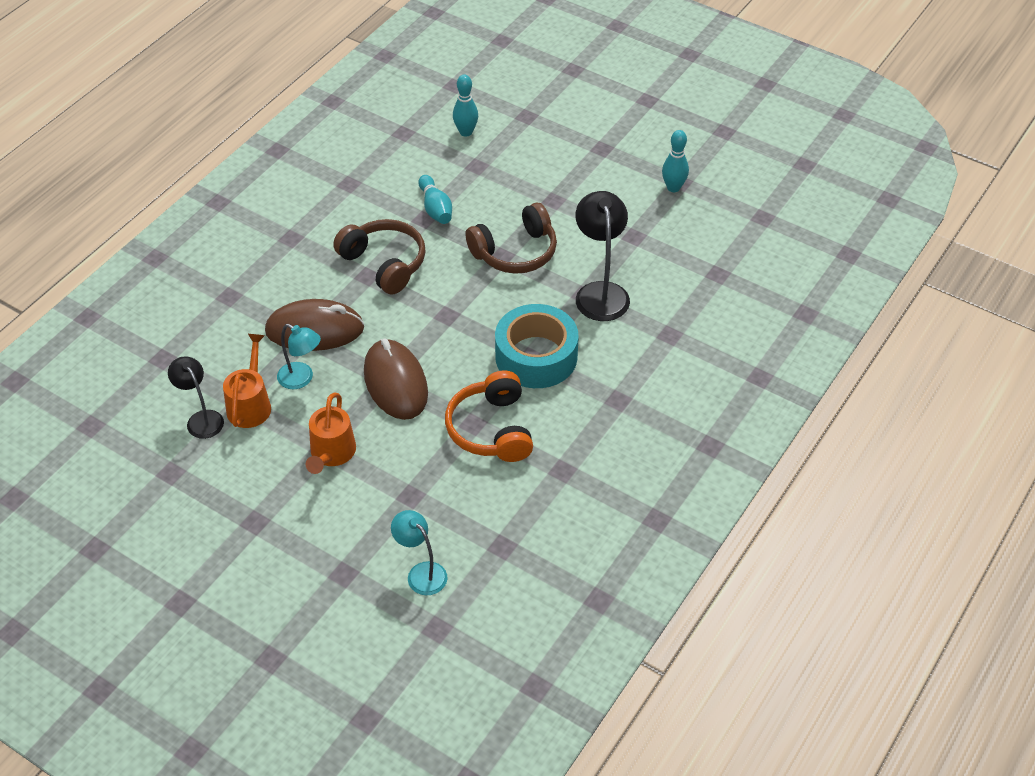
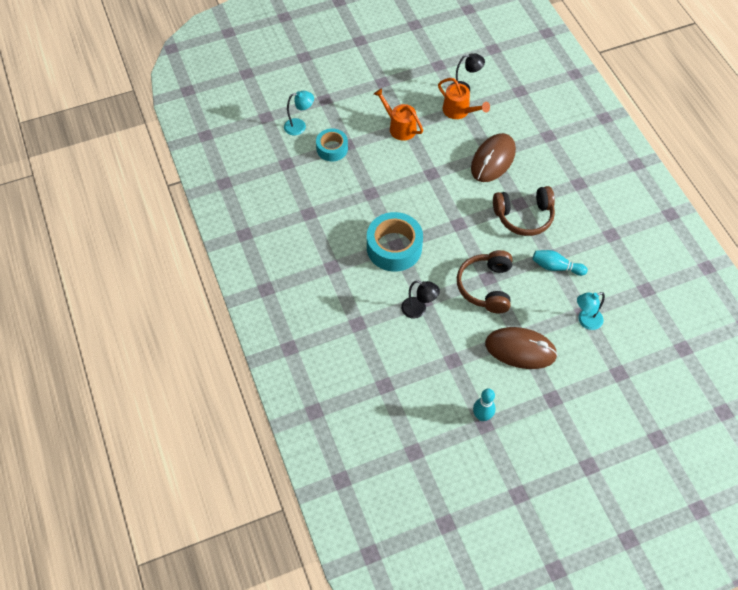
camera: 125 degrees right, 10 degrees up
turquoise lamp [277,324,321,389] -> turquoise lamp moved to [577,292,605,330]
brown mouse [364,339,428,420] -> brown mouse moved to [485,327,558,369]
orange headphones [445,370,533,462] -> none
turquoise bowling pin [453,74,478,137] -> none
black lamp [576,191,630,321] -> black lamp [401,280,440,319], size x0.63
none -> turquoise tape [316,129,348,161]

